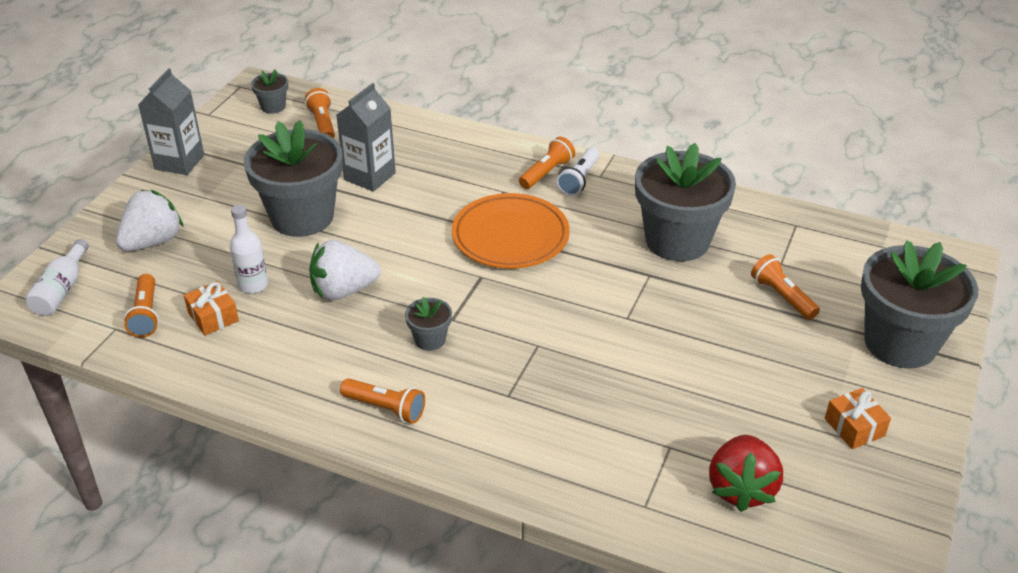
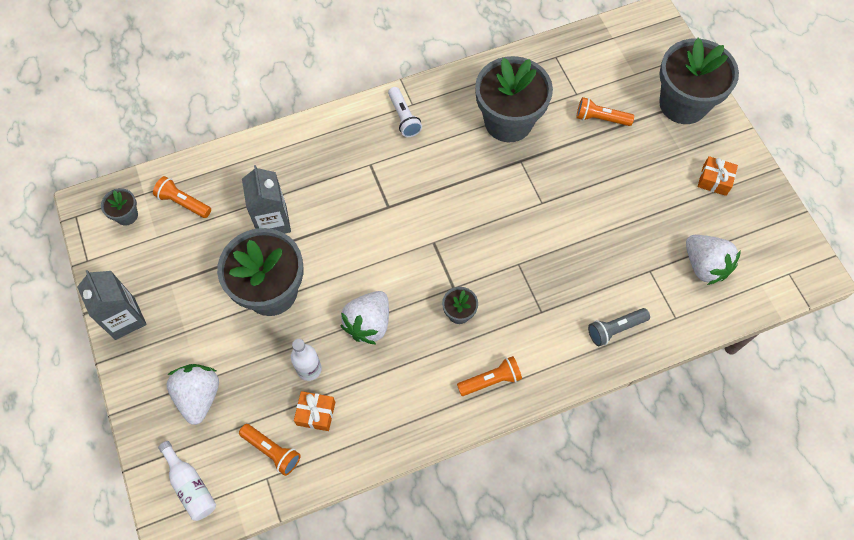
camera: 45 degrees left, 25 degrees up
orange plate [452,193,570,269] -> none
orange flashlight [519,137,575,189] -> none
red strawberry [709,435,783,512] -> white strawberry [686,235,741,285]
none -> grey flashlight [588,308,650,346]

